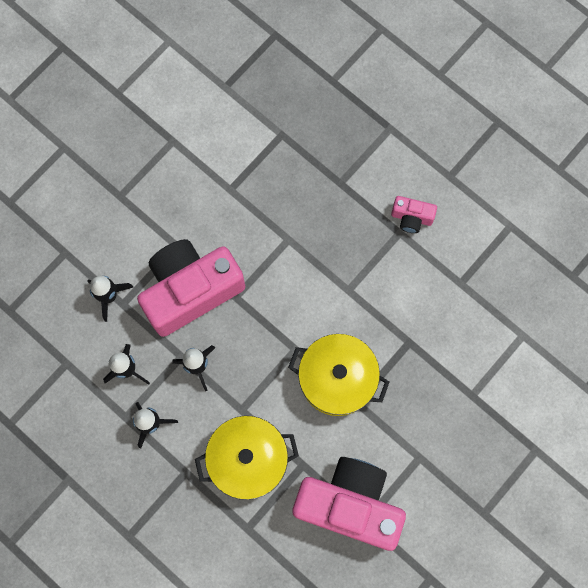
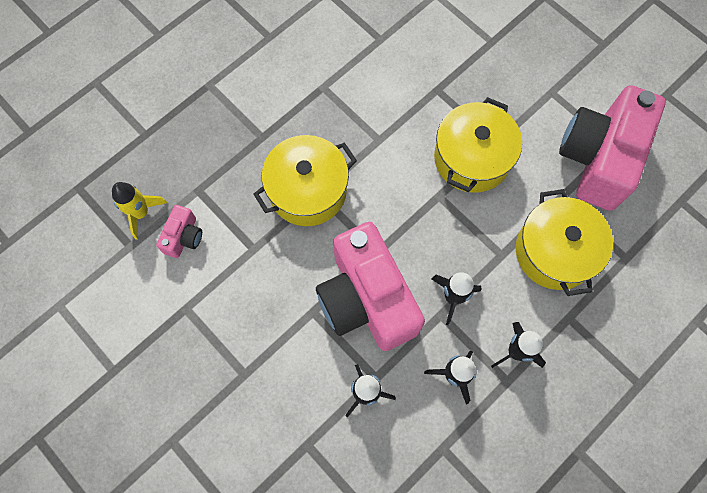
camera: 85 degrees left, 5 degrees down
pink camera [391,196,437,233] -> pink camera moved to [156,205,202,258]
none -> yellow rocket [112,182,167,240]
none -> yellow pot [254,135,357,226]

